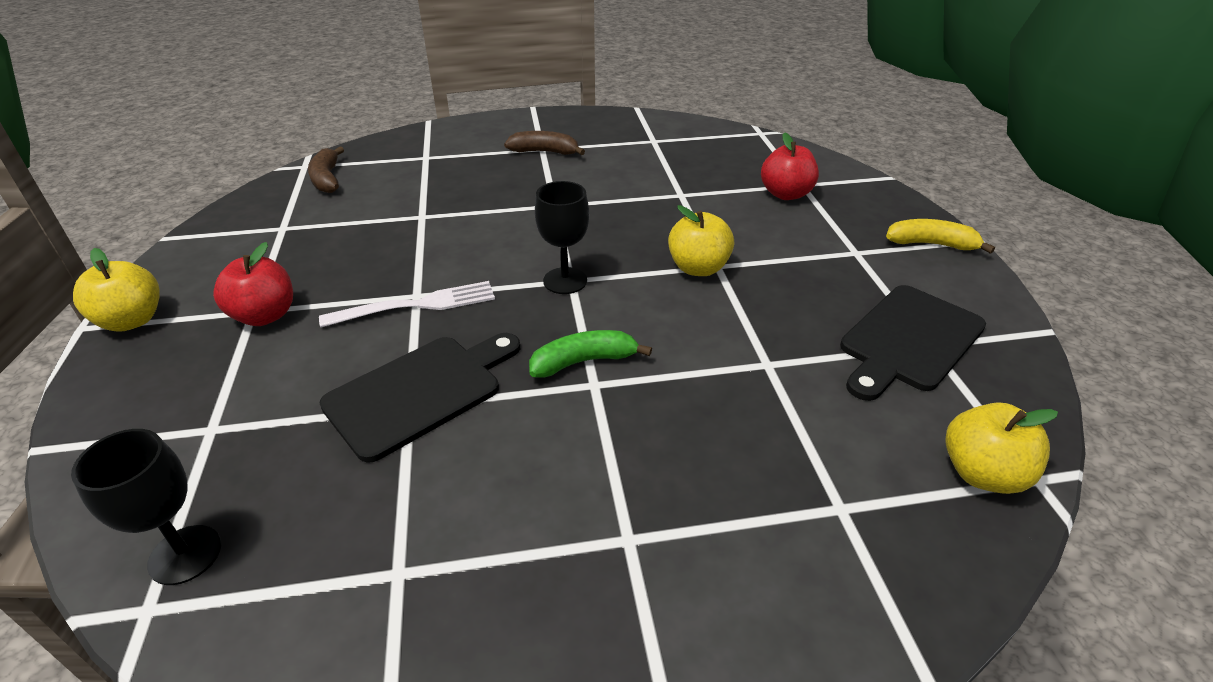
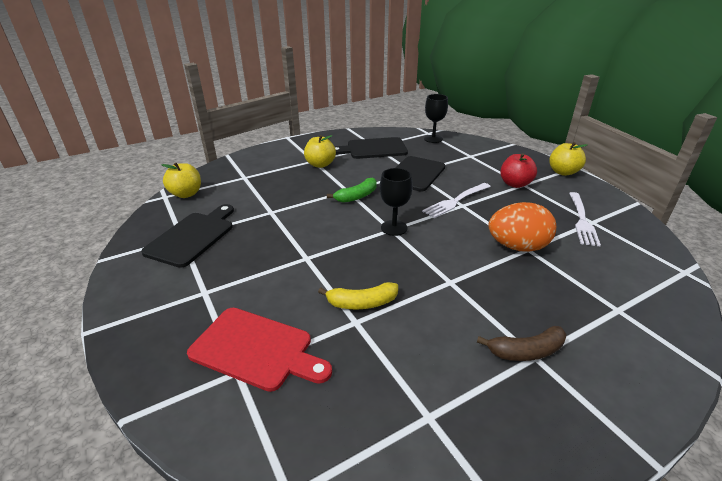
camera: 160 degrees right, 5 degrees down
brown banana [308,147,344,193] -> none
yellow apple [668,205,734,276] -> yellow apple moved to [304,135,336,168]
red apple [761,133,819,200] -> red cutting board [187,308,332,392]
yellow banana [886,219,995,254] -> yellow banana moved to [318,282,398,309]
none -> black cutting board [334,137,408,159]
none -> orange egg [488,202,556,252]
none -> white fork [569,192,601,246]

